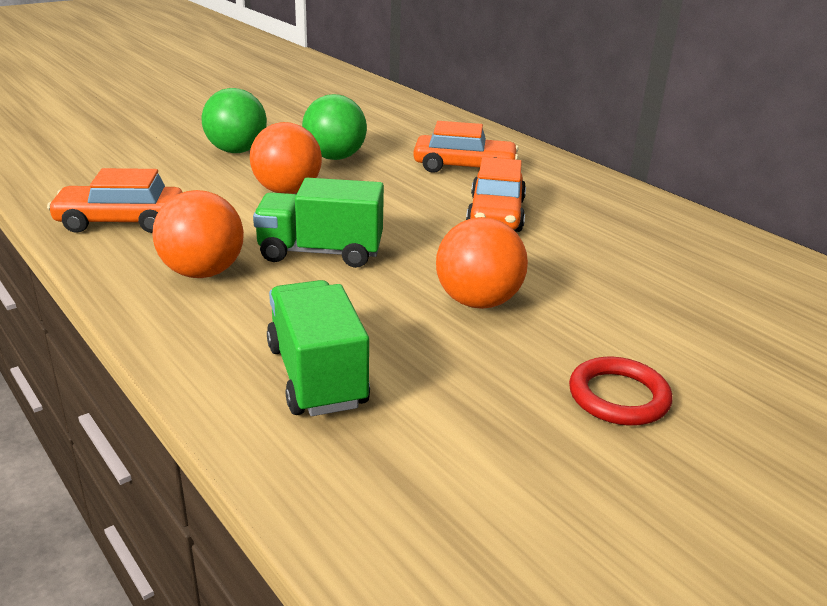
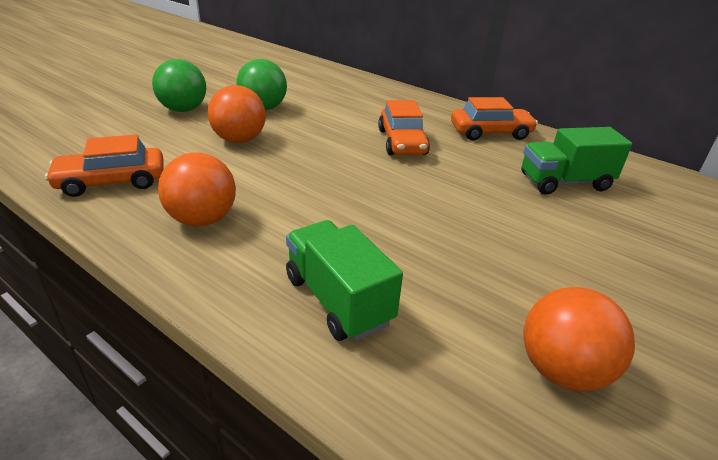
camera: 15 degrees left, 5 degrees up
green truck [253,178,384,268] -> green truck moved to [522,127,632,195]
orange car [413,121,519,173] -> orange car moved to [451,97,538,141]
orange ball [436,217,528,309] -> orange ball moved to [523,287,635,391]
red ring [569,357,673,426] -> none

